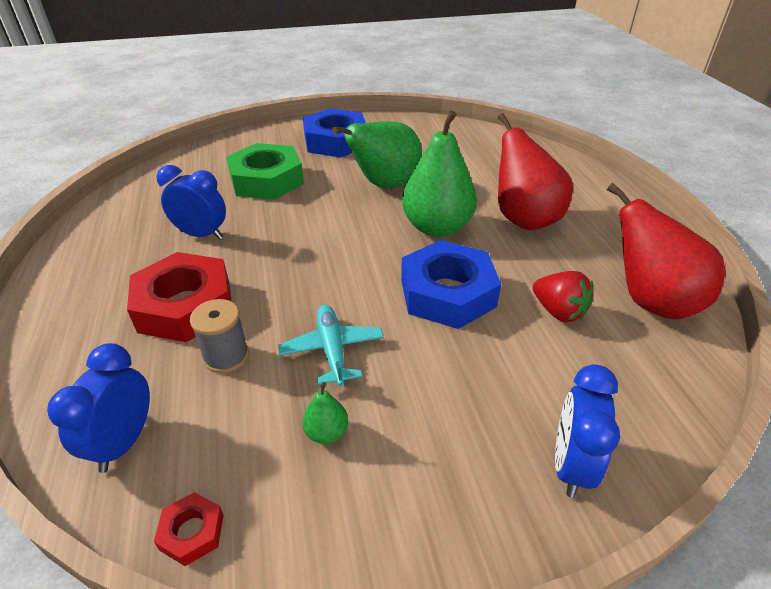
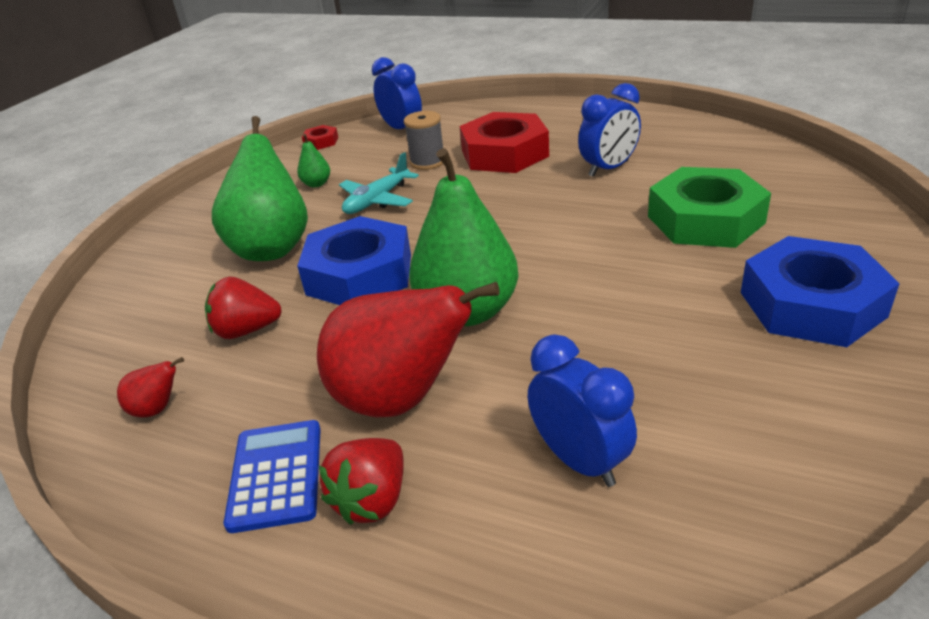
camera: 130 degrees right, 5 degrees down
turquoise plane [278,305,384,386] -> turquoise plane turned 105 degrees clockwise [339,152,419,214]
green pear [332,121,422,188] -> green pear moved to [212,116,308,261]
blue clock [555,364,620,498] -> blue clock moved to [528,334,637,487]
red pear [607,183,725,320] -> red pear [117,357,184,417], size x0.42
none -> blue calculator [223,420,321,533]
none -> red strawberry [319,438,404,525]

